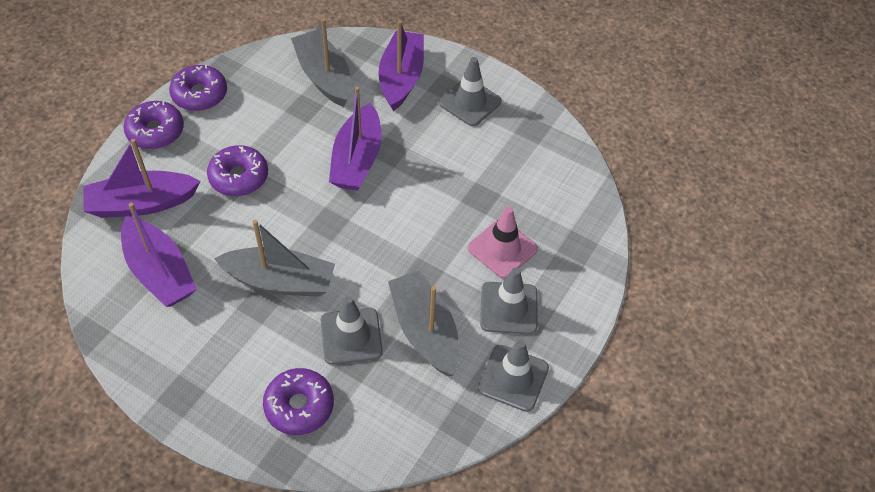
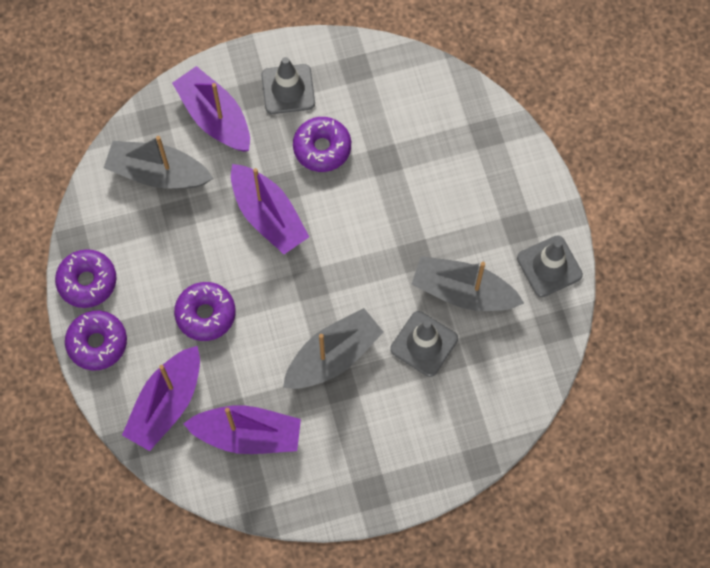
camera: 45 degrees left, 15 degrees up
purple donut [263,368,334,435] -> purple donut moved to [293,117,351,172]
pink traffic cone [468,206,538,279] -> none
grey traffic cone [480,267,538,334] -> none

